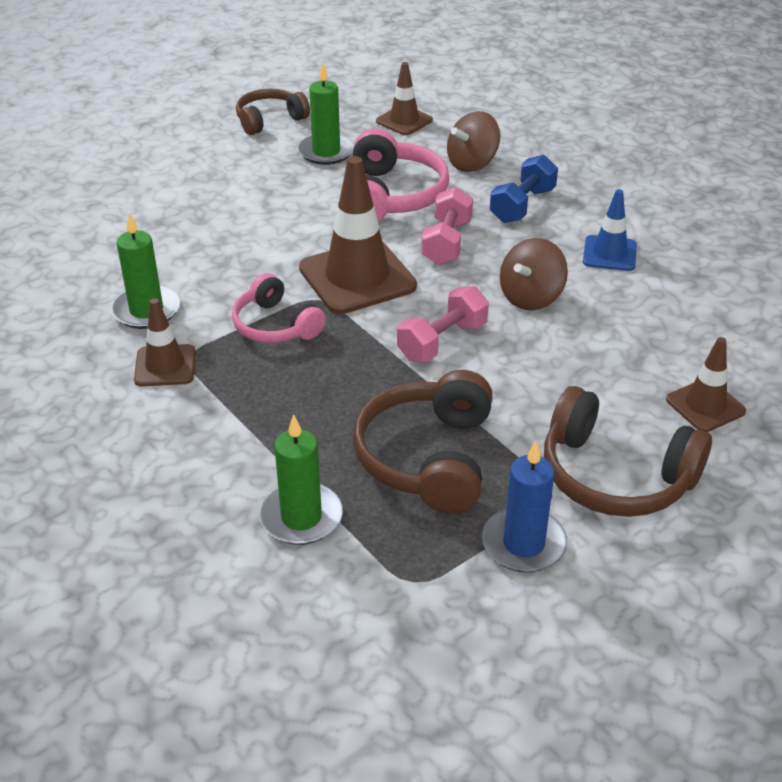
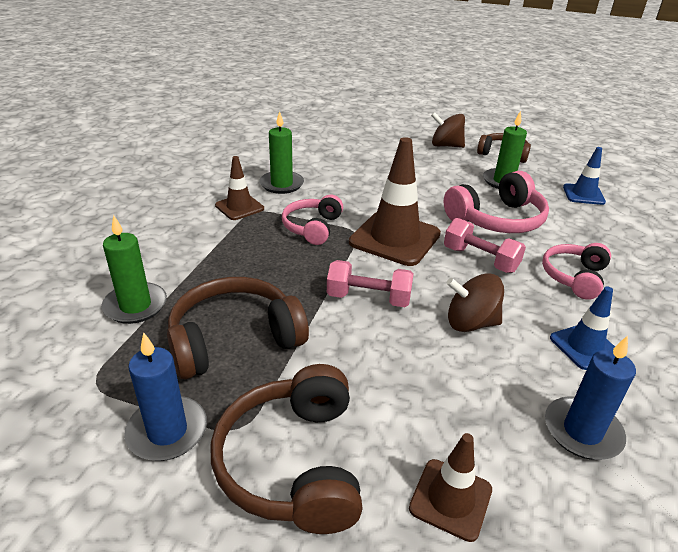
camera: 55 degrees right, 5 degrees down
brown traffic cone [376,62,433,135] -> blue traffic cone [563,147,606,205]
pink dumbbell [421,187,473,265] -> pink dumbbell turned 60 degrees clockwise [444,218,526,273]
brown spinning top [447,111,500,172] -> brown spinning top moved to [431,112,465,148]
blue dumbbell [490,155,558,223] -> pink headphones [542,243,611,300]
none -> blue candle [545,336,636,460]

